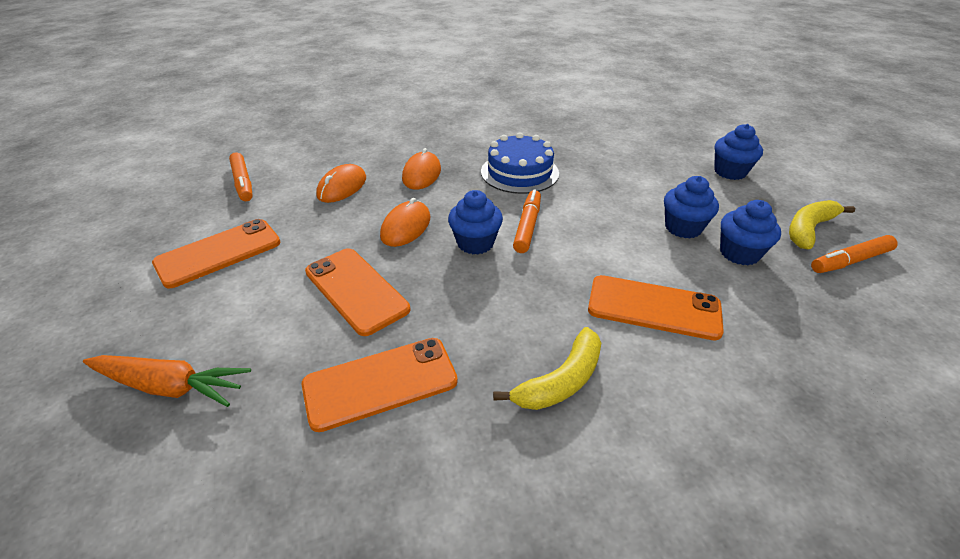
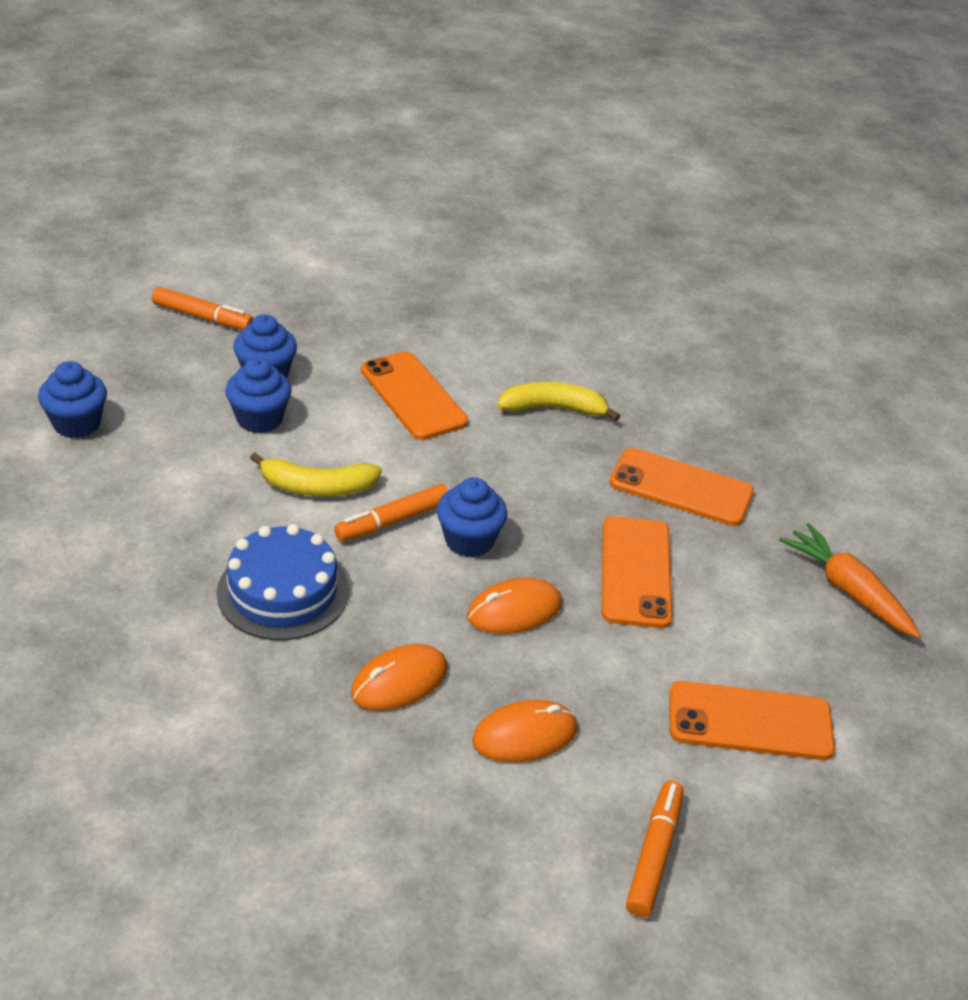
camera: 140 degrees left, 0 degrees up
yellow banana [789,200,855,249] -> yellow banana moved to [250,453,382,496]

